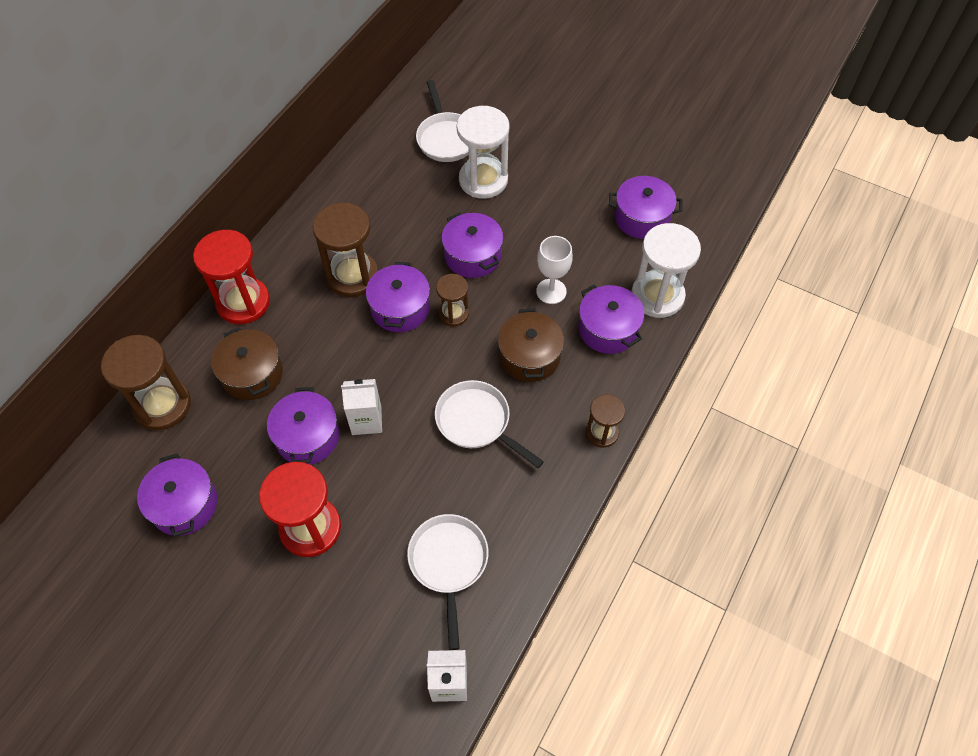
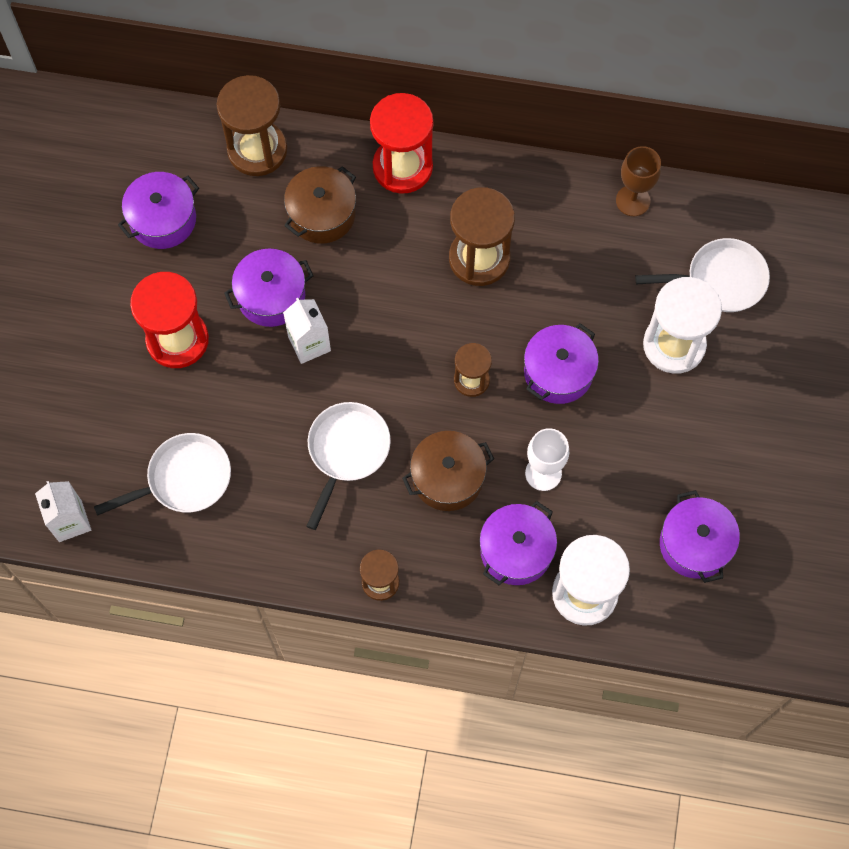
camera: 70 degrees right, 10 degrees up
purple pot [366,262,430,332] -> none
white pan [416,80,469,162] -> white pan turned 150 degrees counterclockwise [635,238,770,312]
none -> brown goblet [616,146,661,216]

